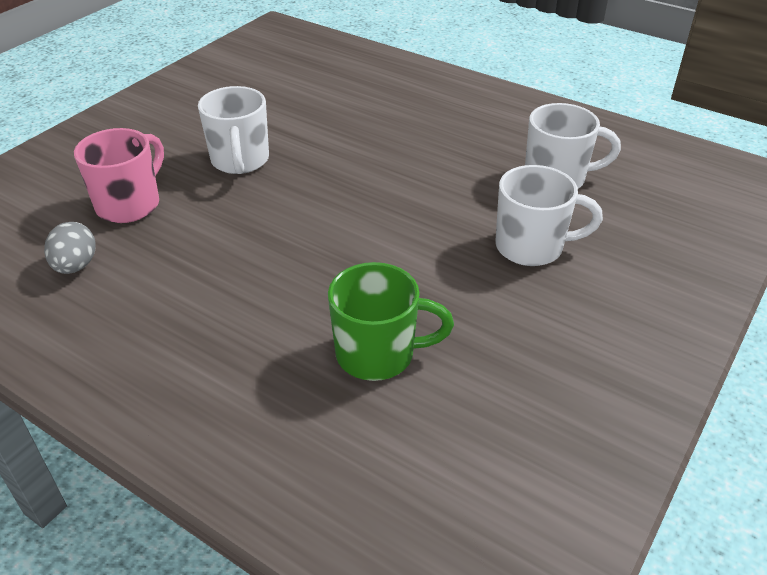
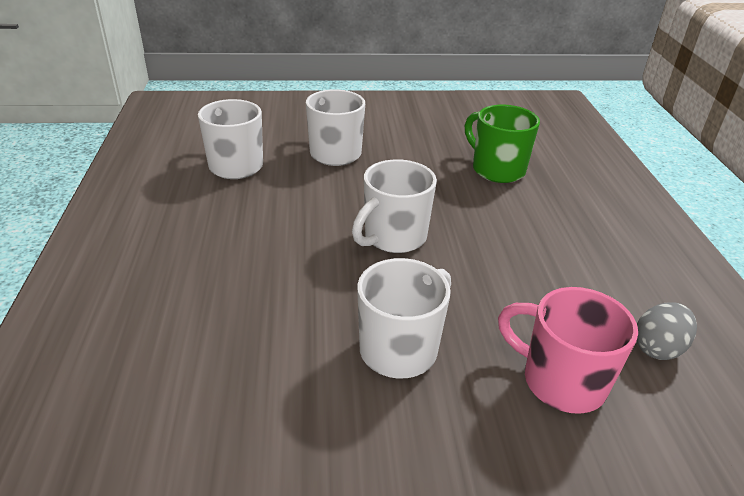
camera: 130 degrees left, 5 degrees down
pink mug [74,128,164,223] -> pink mug turned 45 degrees clockwise [498,287,638,414]
none -> white mug [352,159,437,253]

